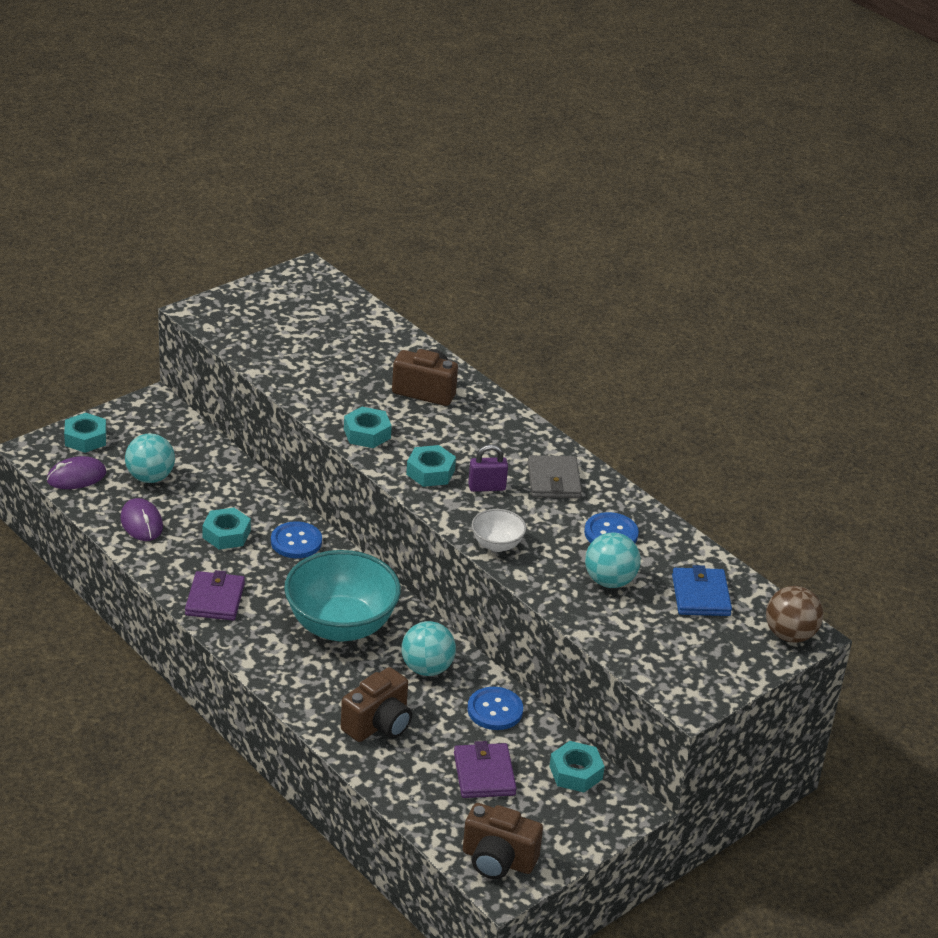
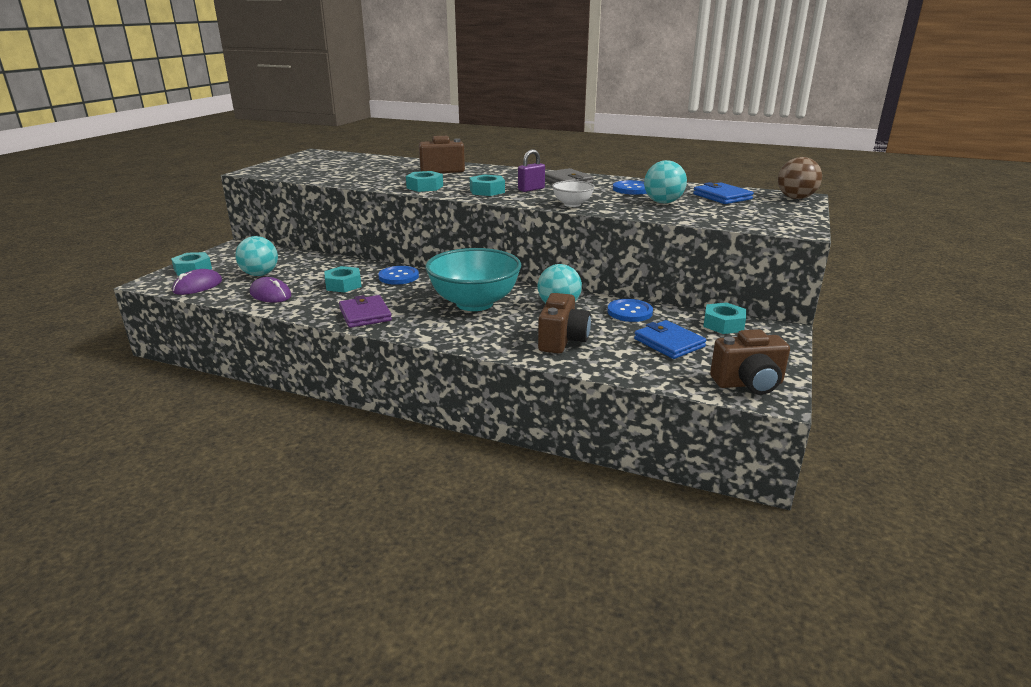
camera: 25 degrees left, 10 degrees down
purple wallet [454,741,517,798] -> blue wallet [634,320,706,359]

